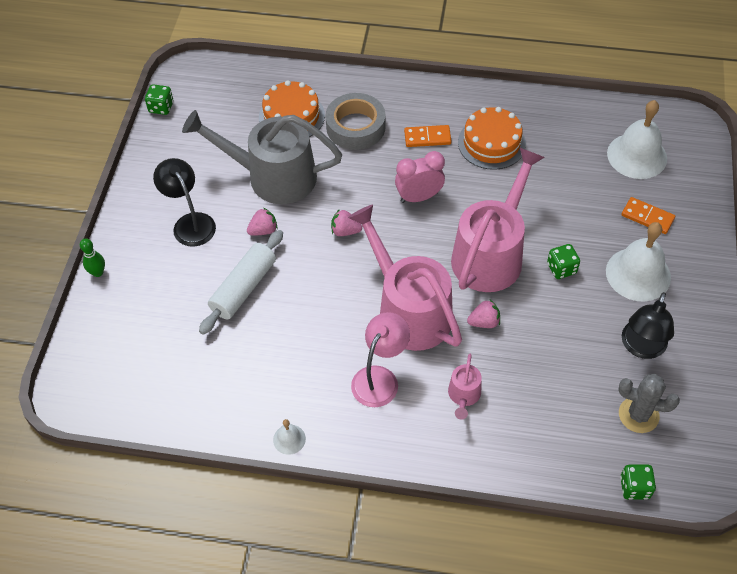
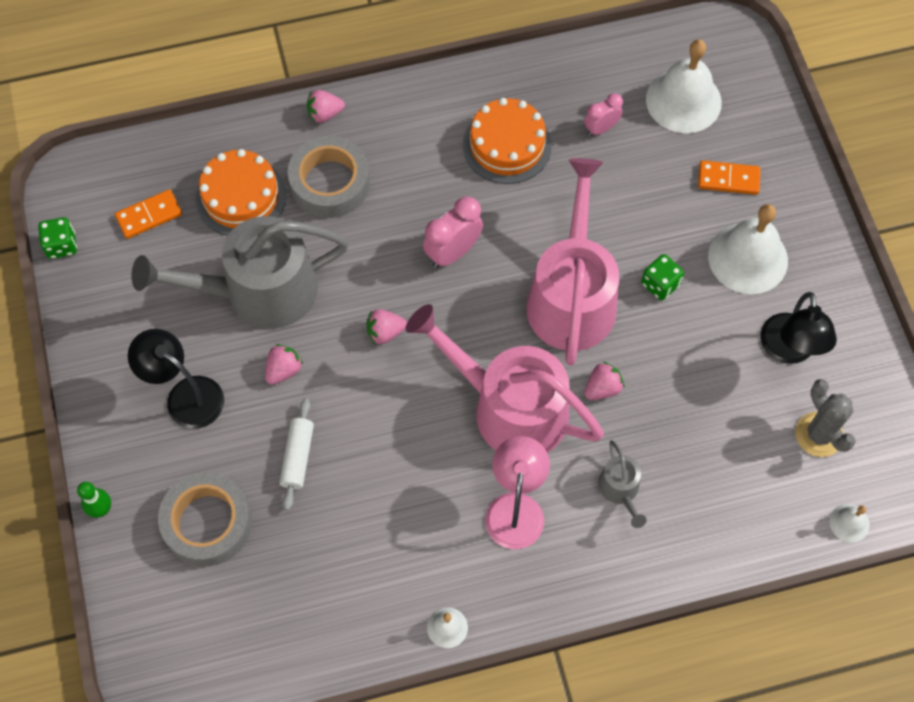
camera: 25 degrees left, 10 degrees up
white rolling pin [199,230,283,335] -> white rolling pin [280,399,314,510], size x0.64
orange domino [404,125,451,147] -> orange domino moved to [115,189,182,239]
pink watering can [448,354,482,420] -> grey watering can [598,440,646,528]
grey cactus [618,374,680,433] -> grey cactus turned 75 degrees clockwise [795,379,855,457]
green dice [620,465,656,500] -> white bell [830,504,870,542]
none -> grey tape [158,473,252,566]
none -> pink strawberry [307,90,345,123]
none -> pink clock [584,93,623,136]

